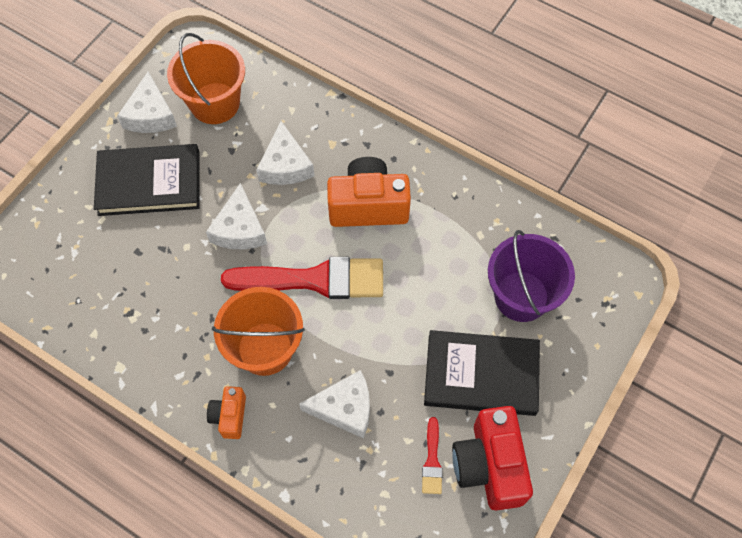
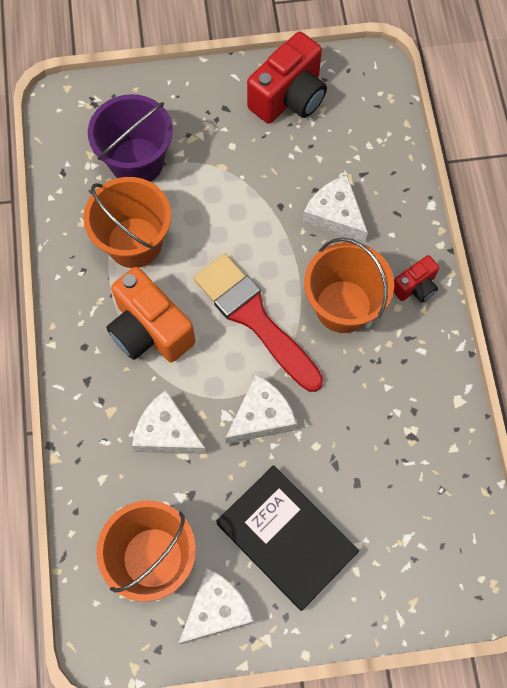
camera: 130 degrees left, 5 degrees up
orange camera [207,386,246,439] -> red camera [393,255,439,303]
white cheese [256,121,315,185] -> white cheese turned 105 degrees counterclockwise [132,390,206,454]
red brush [422,417,443,494] -> none
black book [424,330,540,416] -> none
none -> orange bucket [83,177,171,268]

